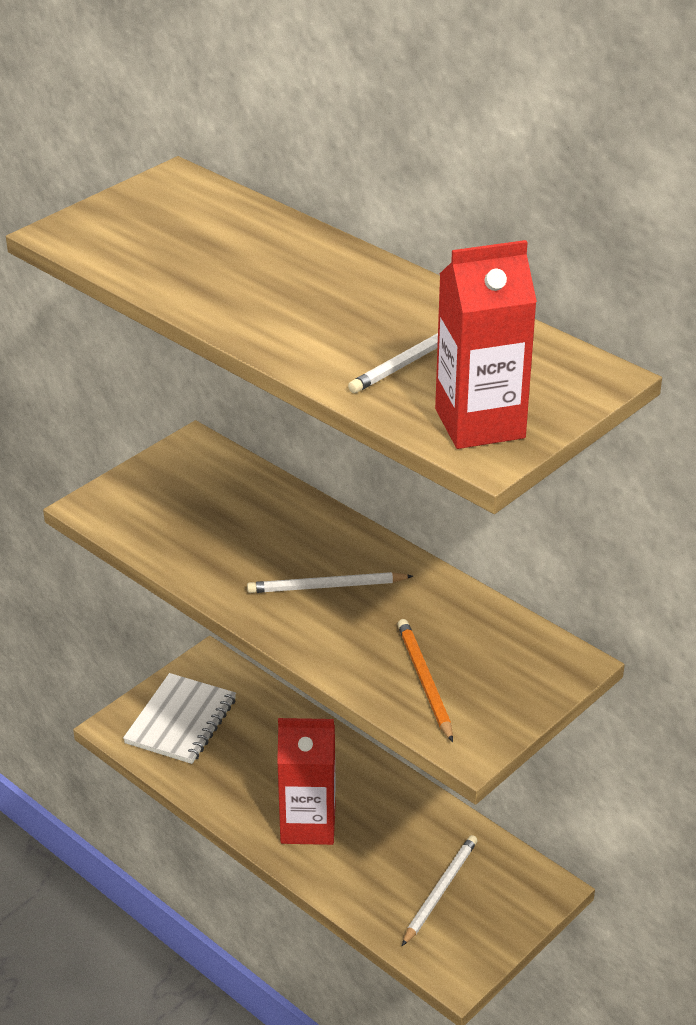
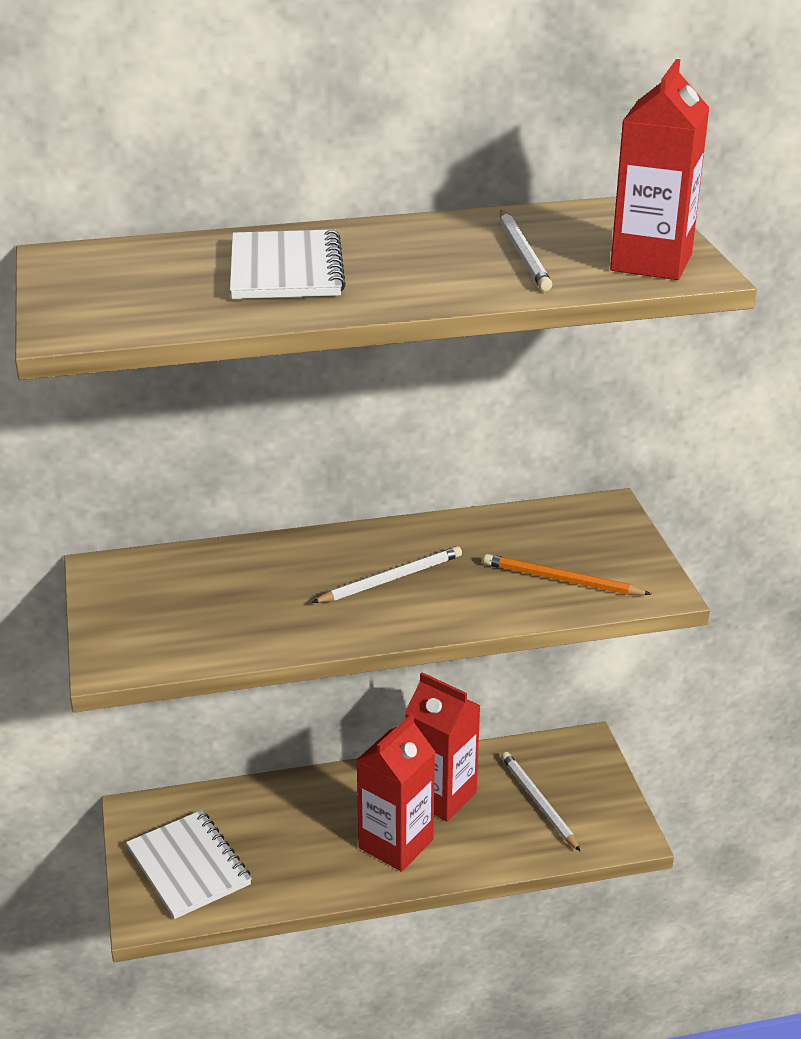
camera: 55 degrees left, 5 degrees down
white pencil [247,572,413,593] -> white pencil turned 150 degrees counterclockwise [311,546,462,603]
none -> white notebook [230,229,346,299]
none -> red carton [405,672,480,821]

